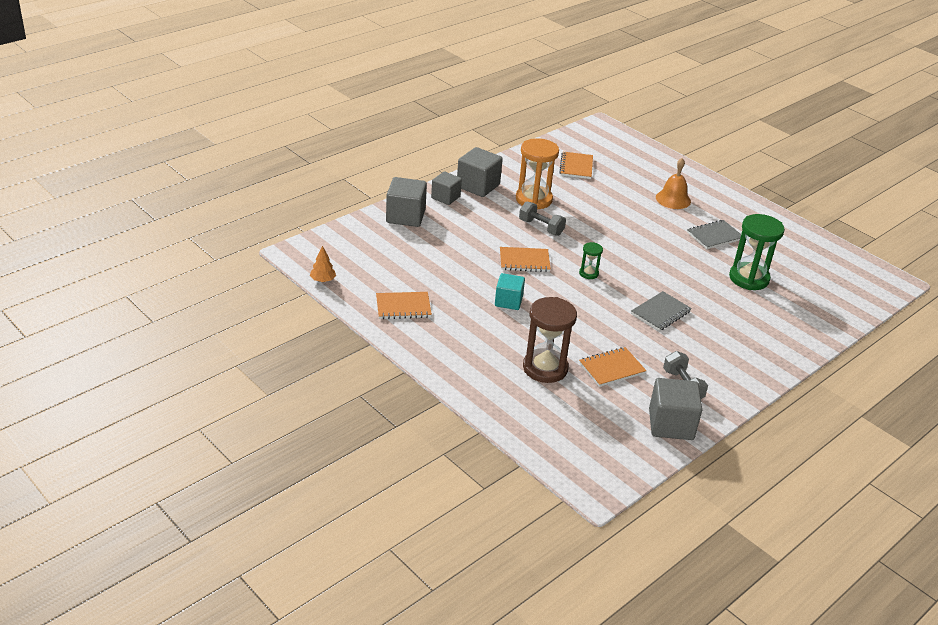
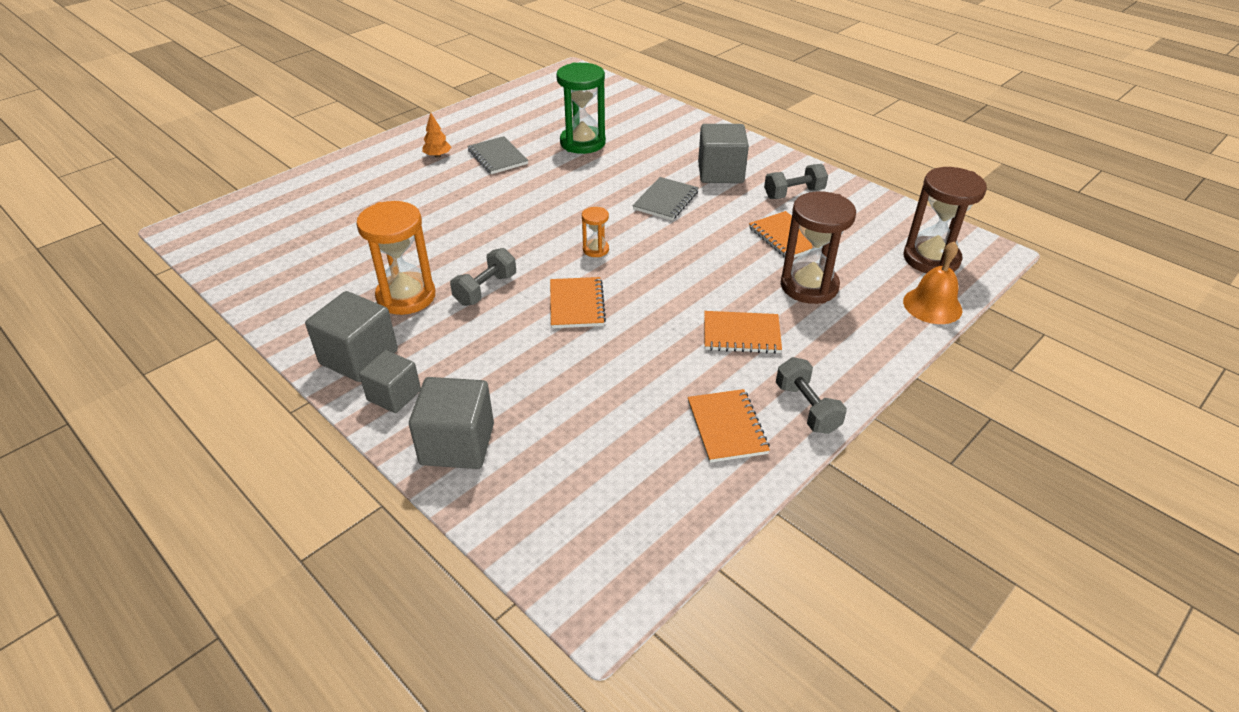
camera: 90 degrees left, 5 degrees up
orange tree [310,246,336,282] -> orange tree moved to [422,112,451,158]
turquoise cube [495,273,525,310] -> none
orange notebook [559,152,593,179] -> orange notebook moved to [704,311,782,354]
green hourglass [579,242,603,279] -> orange hourglass [582,207,609,257]
grey notebook [631,291,692,331] -> grey notebook turned 75 degrees clockwise [632,177,699,220]
grey cube [649,378,702,440] -> grey cube moved to [698,124,749,183]
orange bell [656,158,691,209] -> orange bell moved to [903,242,962,324]
none -> grey dumbbell [776,357,847,434]
none -> brown hourglass [904,167,987,273]

